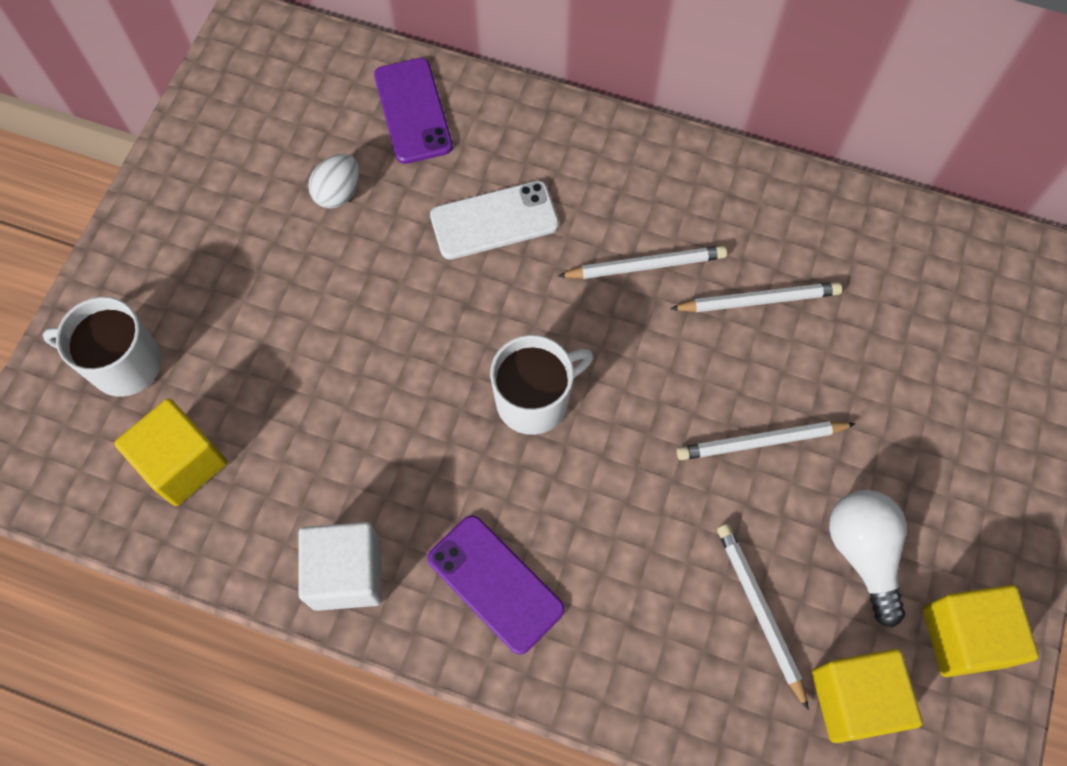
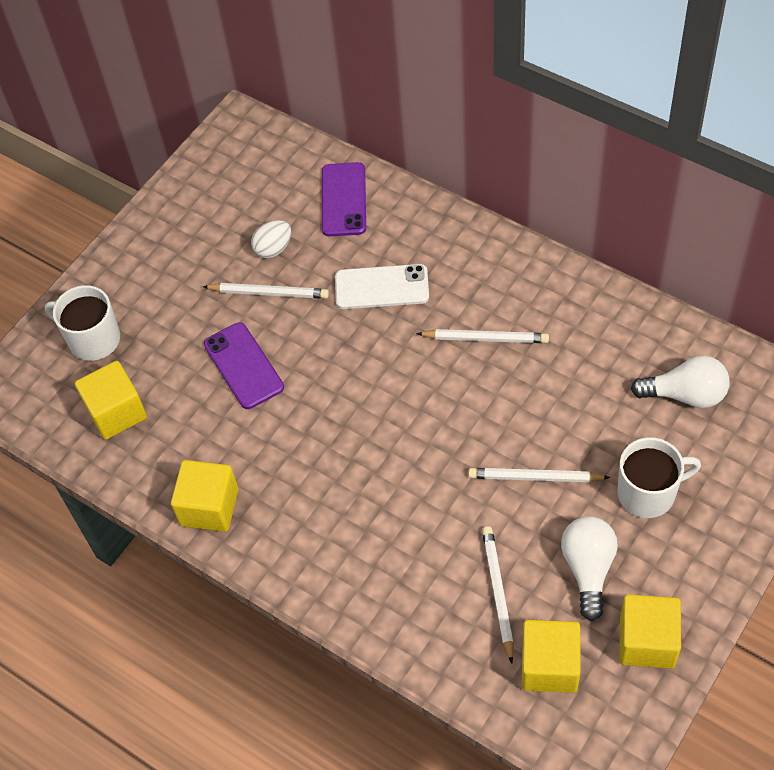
camera: 20 degrees right, 10 degrees down
white cube [298,522,382,611] -> yellow cube [171,460,239,532]
purple phone [427,515,565,654] -> purple phone moved to [204,322,284,409]
white mug [490,335,594,435] -> white mug moved to [617,437,701,518]
white pencil [670,282,842,312] -> white pencil moved to [203,283,329,299]
none -> white light bulb [631,356,730,408]

